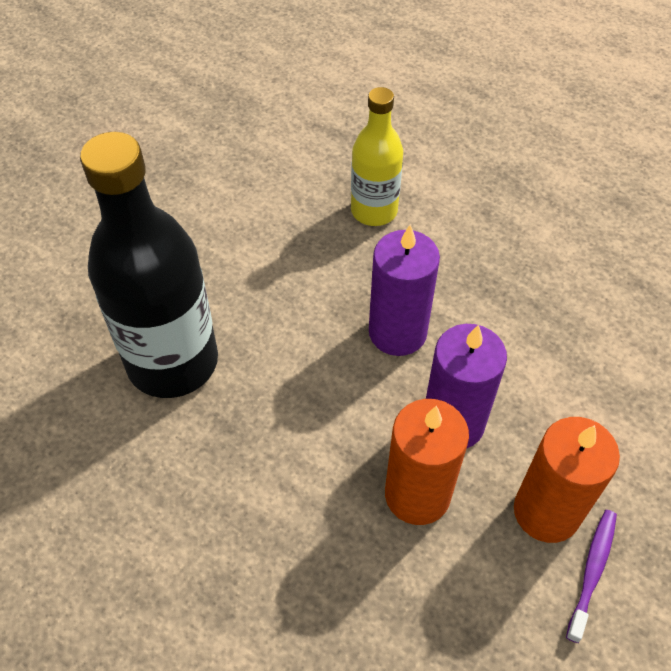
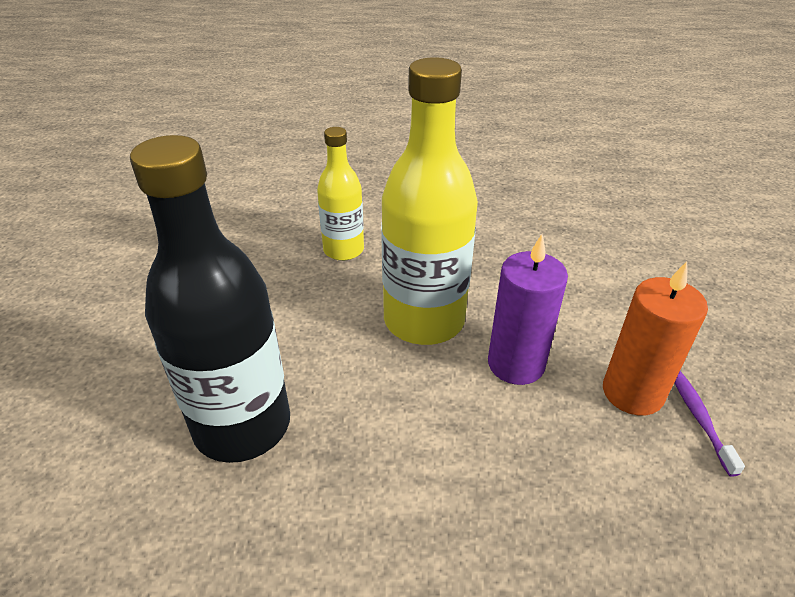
camera: 30 degrees left, 15 degrees down
purple candle [369,225,440,356] -> yellow bottle [381,57,478,345]
orange candle [385,399,469,525] -> none

